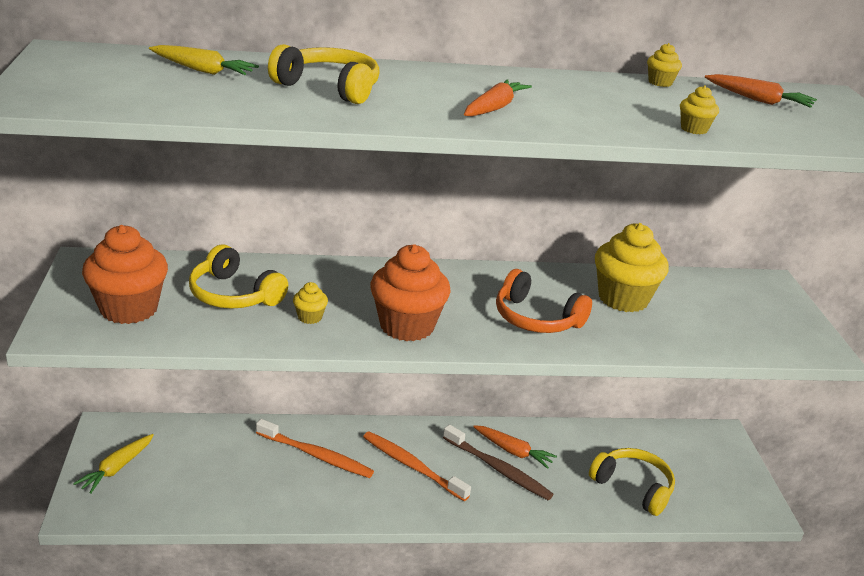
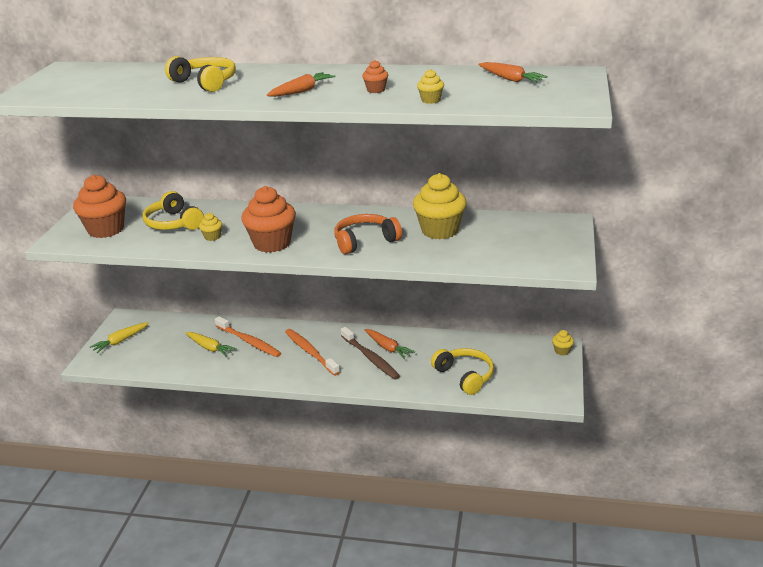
camera: 20 degrees right, 0 degrees up
yellow carrot [149,45,259,75] -> yellow carrot moved to [186,332,237,357]
orange headphones [496,269,592,333] -> orange headphones turned 105 degrees clockwise [334,214,402,254]
yellow cupcake [647,43,682,87] -> yellow cupcake moved to [552,330,574,355]
none -> orange cupcake [362,60,388,93]

